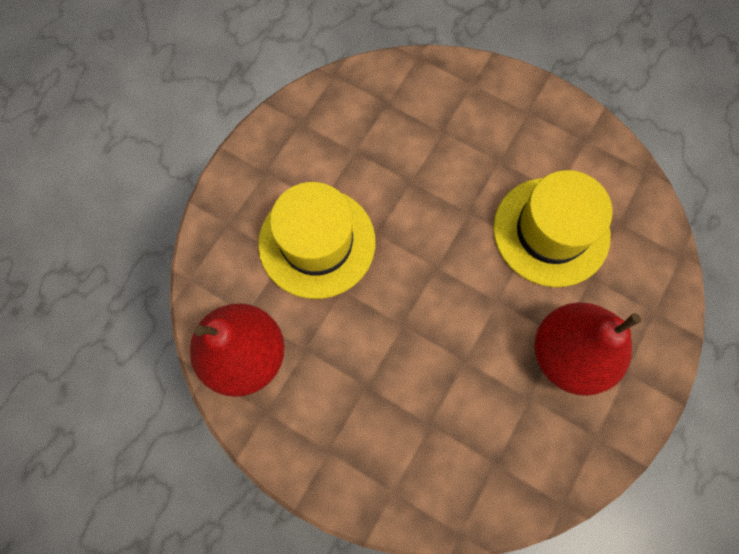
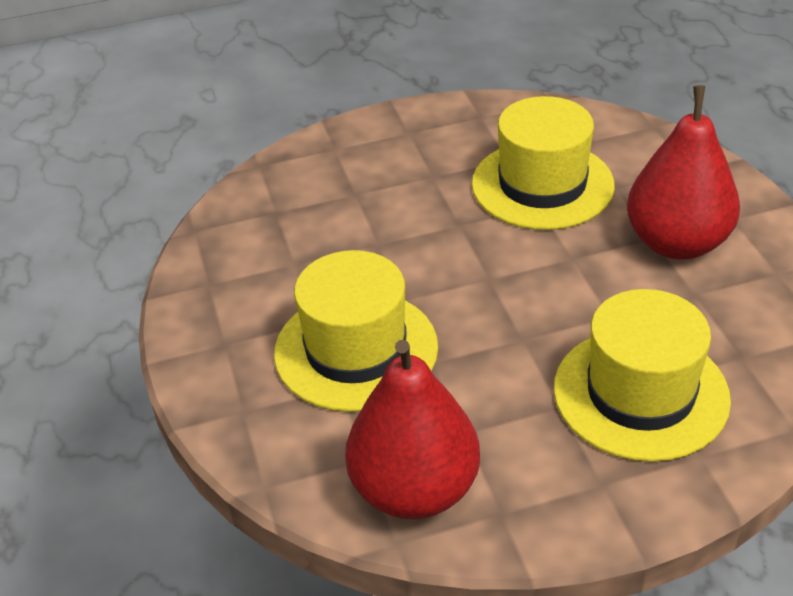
camera: 45 degrees left, 30 degrees down
none -> yellow hat [554,289,731,462]

